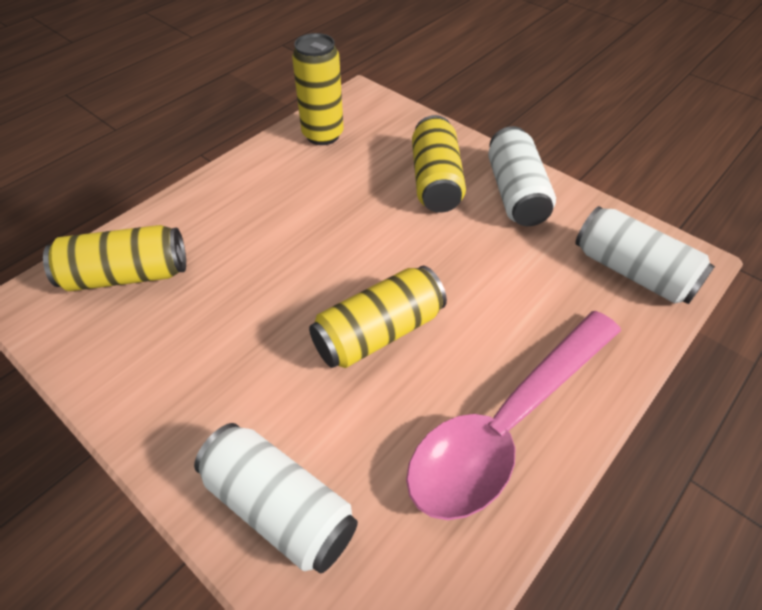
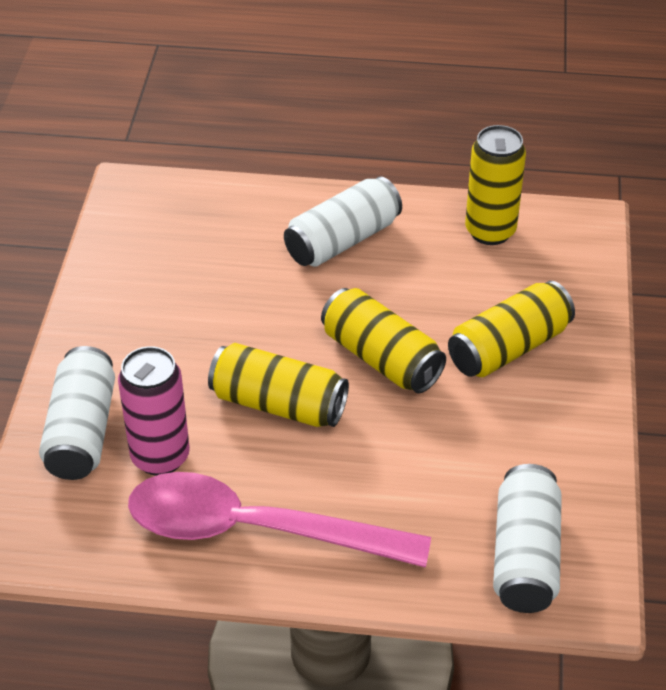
camera: 55 degrees right, 5 degrees down
yellow can [43,225,186,291] -> yellow can moved to [321,288,446,393]
white can [488,126,556,226] -> white can moved to [284,176,402,267]
none -> pink can [118,346,190,476]

